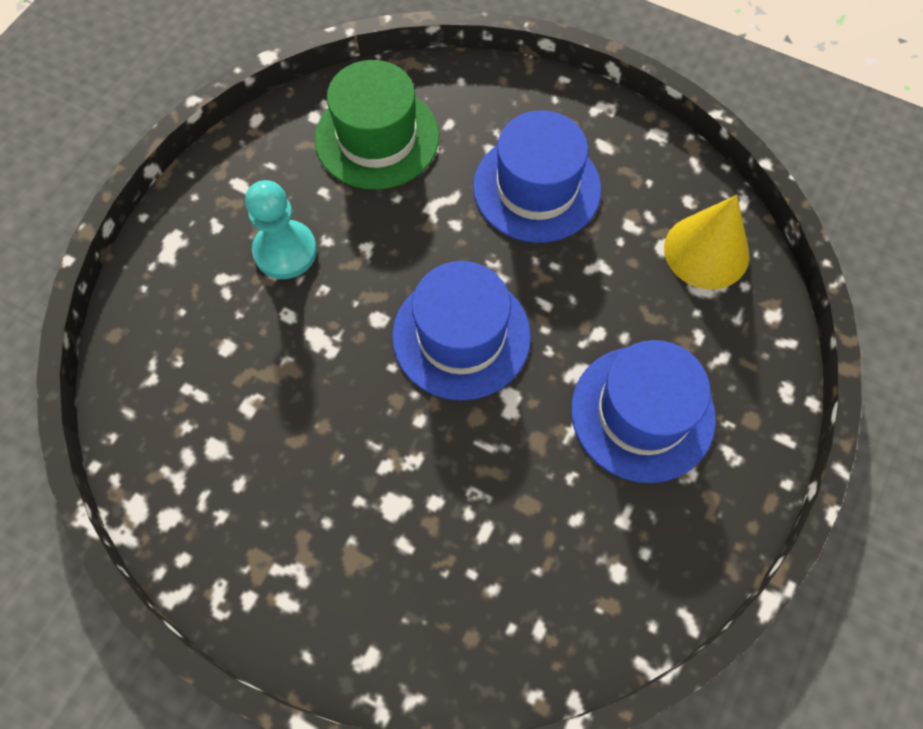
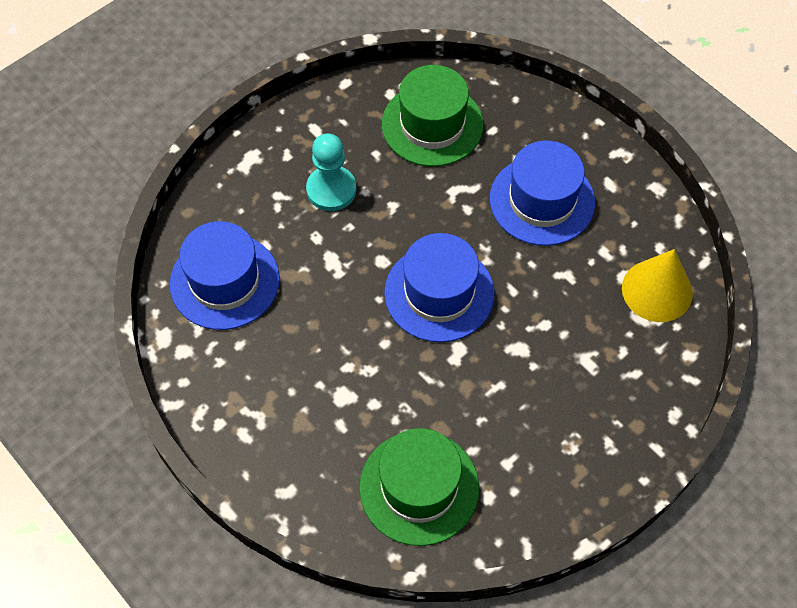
camera: 20 degrees right, 5 degrees down
blue hat [571,340,716,483] -> blue hat moved to [170,221,280,330]
none -> green hat [359,428,479,546]

